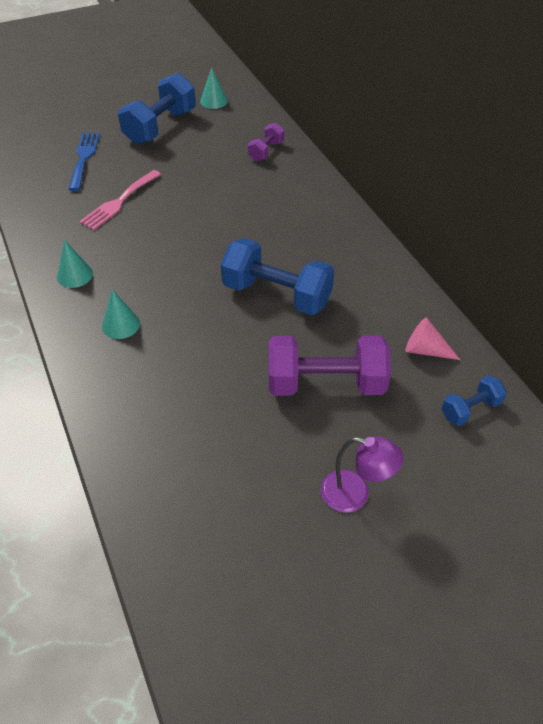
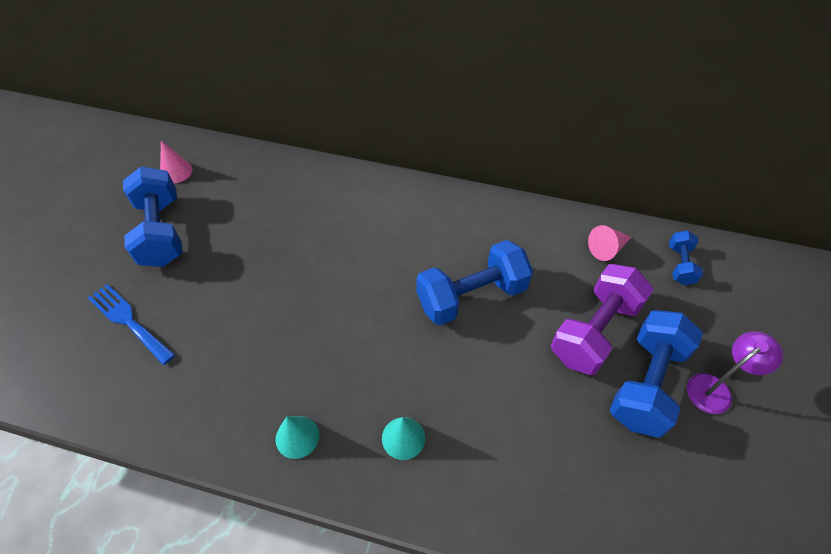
camera: 50 degrees left, 5 degrees up
pink fork [79,170,161,230] -> none
turquoise cone [200,67,228,109] -> pink cone [160,141,193,183]
purple dumbbell [248,123,284,161] -> none
none -> blue dumbbell [610,310,703,438]

